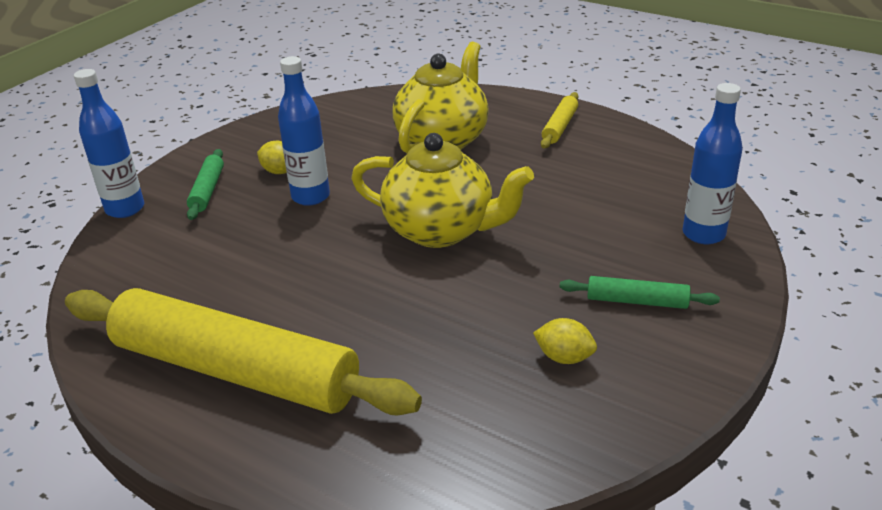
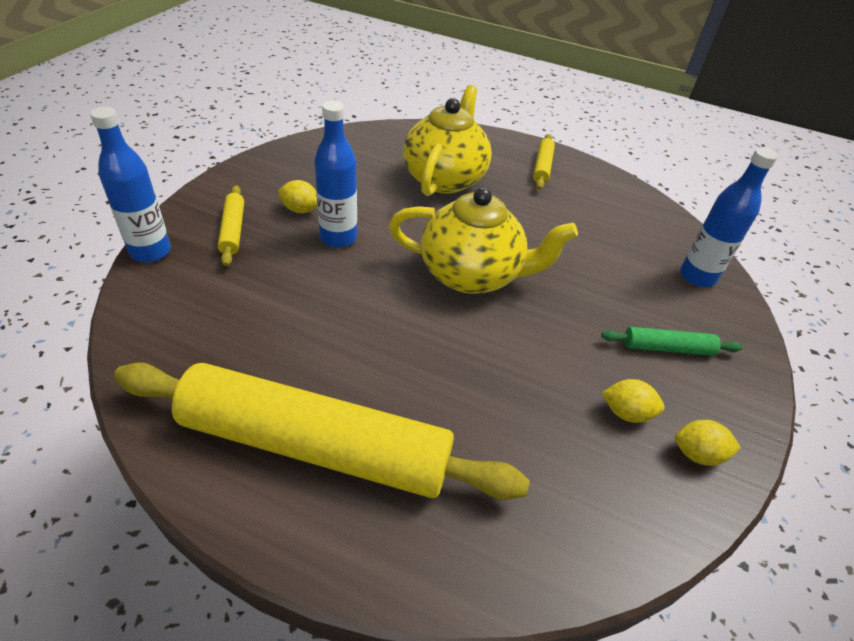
camera: 15 degrees left, 10 degrees up
green rolling pin [187,149,224,220] -> yellow rolling pin [218,185,244,266]
none -> yellow lemon [675,420,741,466]

